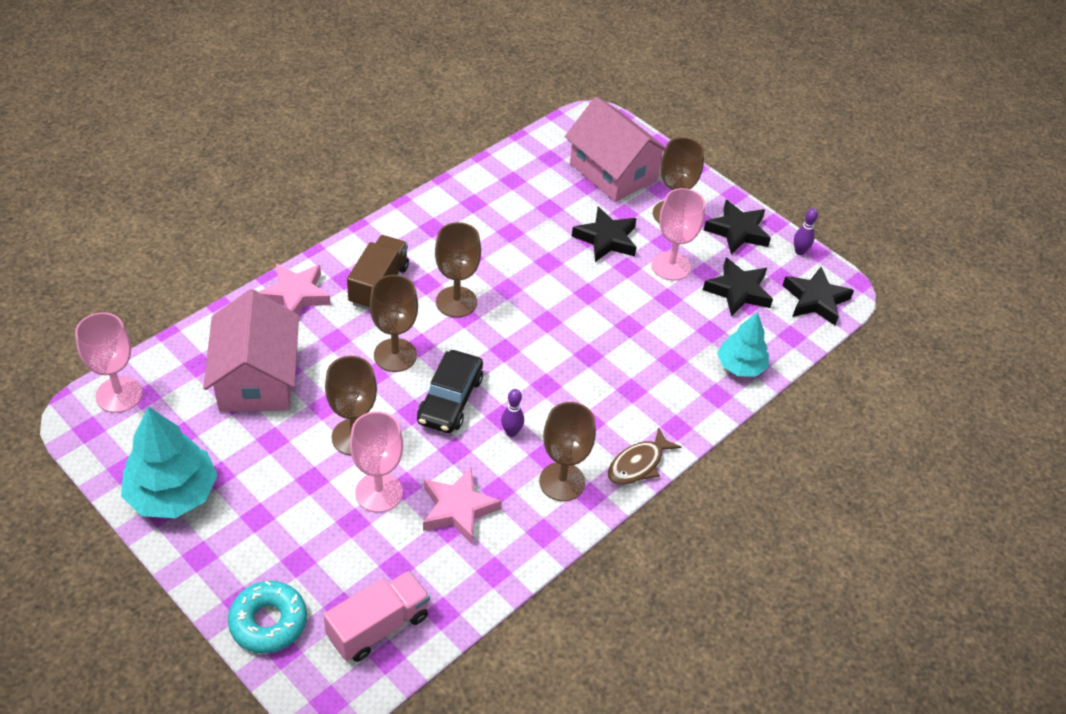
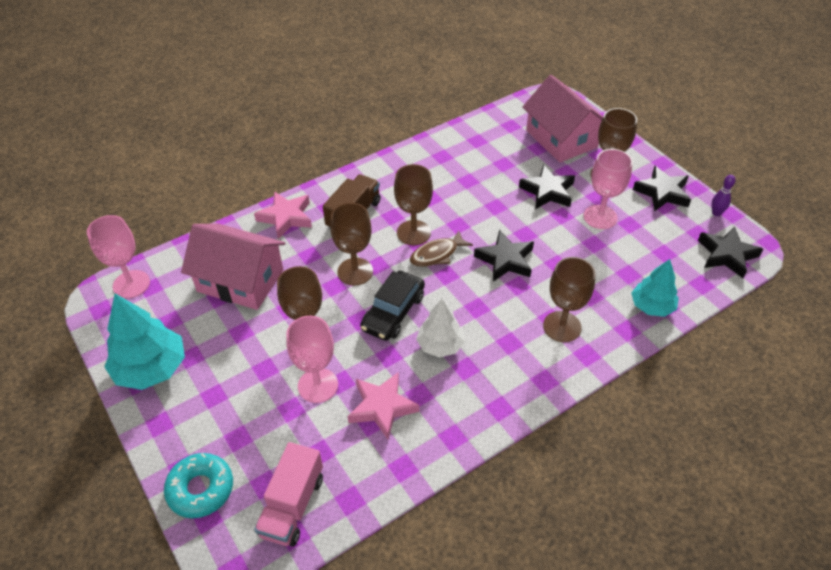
camera: 15 degrees right, 0 degrees up
pink house [203,289,299,412] -> pink house turned 75 degrees counterclockwise [181,224,285,310]
pink truck [323,571,430,662] -> pink truck turned 135 degrees clockwise [254,442,323,547]
purple bowling pin [501,389,524,437] -> white tree [416,299,465,358]
brown goblet [539,402,596,501] -> brown goblet moved to [543,257,595,342]
brown fish [608,427,681,485] -> brown fish moved to [410,230,473,267]
black star [703,257,773,317] -> black star moved to [474,230,534,282]

